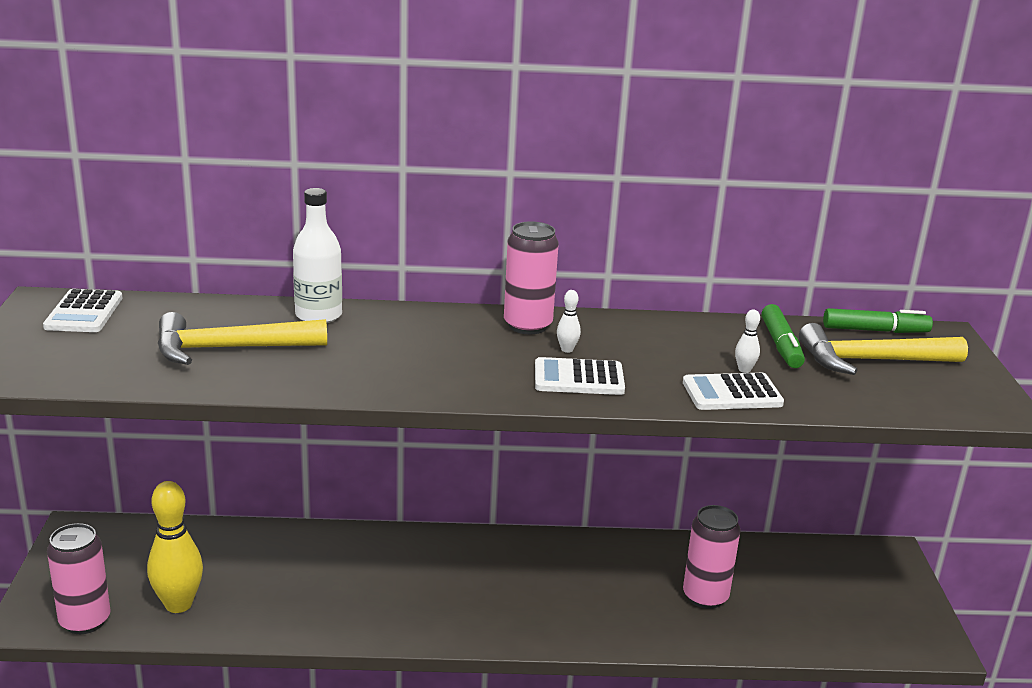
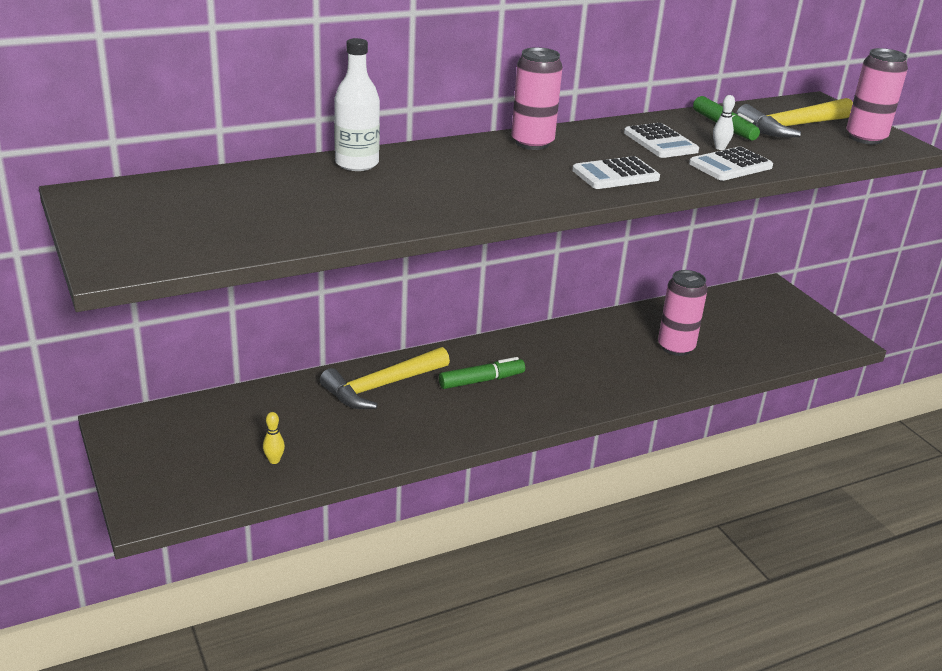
camera: 25 degrees left, 5 degrees up
white calculator [43,289,123,332] -> white calculator moved to [624,123,699,158]
pink can [47,523,110,634] -> pink can moved to [846,48,908,145]
yellow bowling pin [147,481,203,613] -> yellow bowling pin [263,412,285,464], size x0.43
yellow hammer [158,312,327,365] -> yellow hammer moved to [320,347,450,409]
white bowling pin [557,290,581,353] -> none
green marker [823,308,933,333] -> green marker moved to [439,357,525,389]

